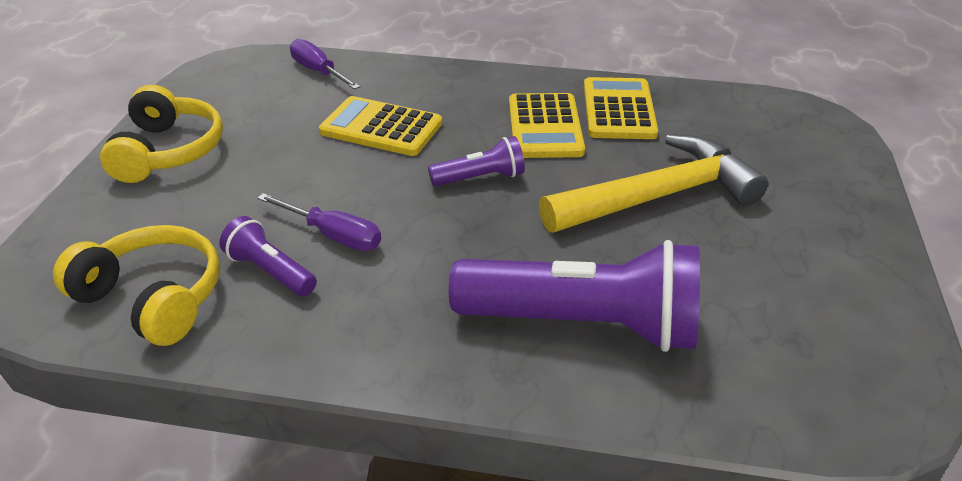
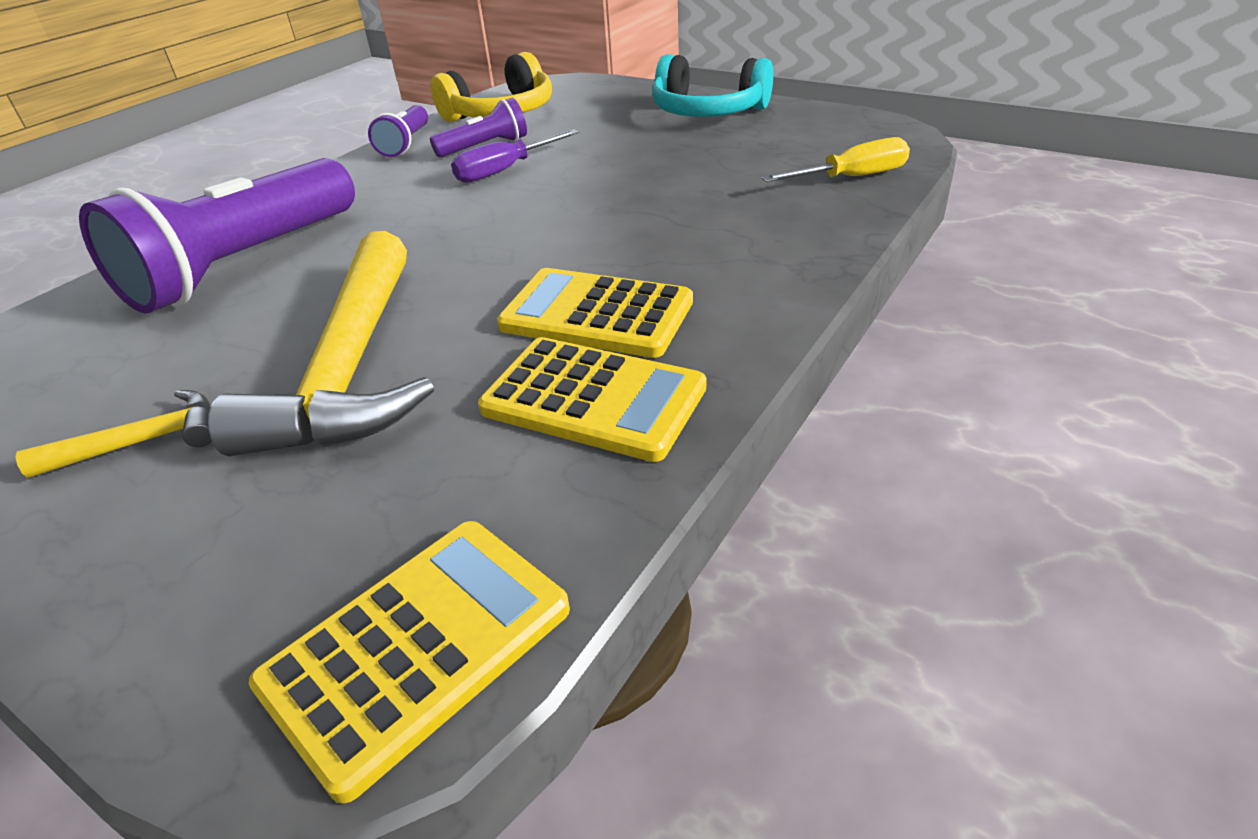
camera: 115 degrees right, 0 degrees up
yellow headphones [100,85,223,183] -> turquoise headphones [652,54,773,117]
purple screwdriver [290,39,361,90] -> yellow screwdriver [762,137,910,182]
yellow calculator [319,96,442,156] -> yellow calculator moved to [249,521,570,804]
purple flashlight [428,136,525,186] -> purple flashlight moved to [368,105,428,157]
none -> yellow hammer [15,390,212,478]

